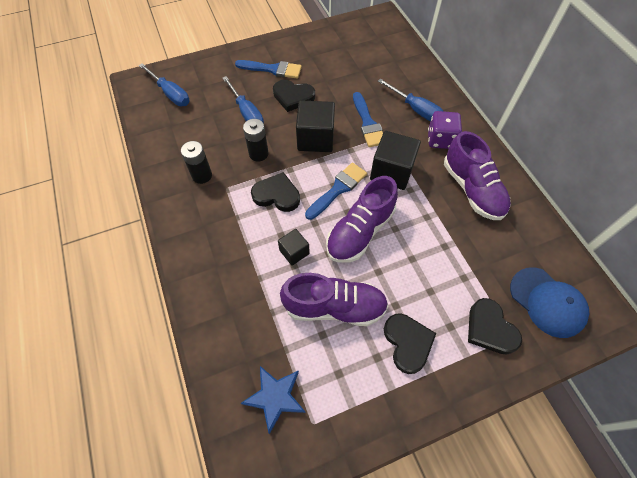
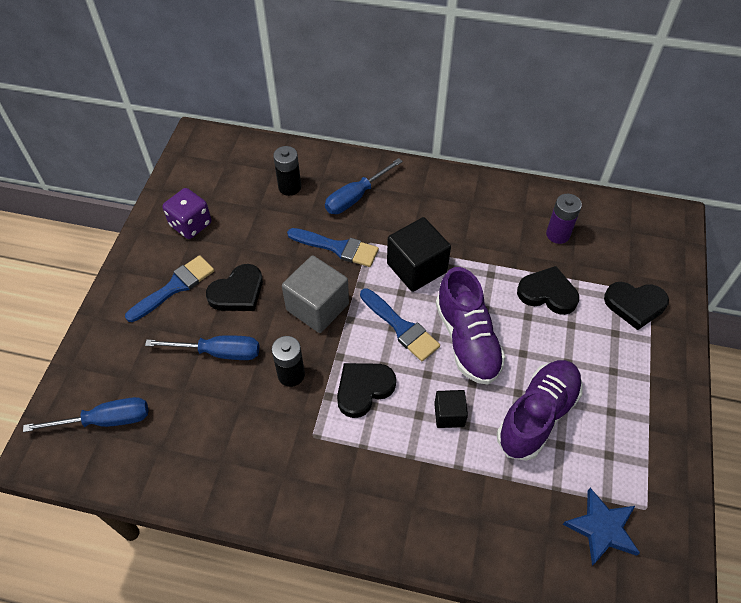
camera: 55 degrees left, 5 degrees down
black battery [181,141,212,184] -> black battery moved to [273,146,301,196]
black cube [296,100,335,152] -> grey cube [282,255,349,333]
blue brush [305,163,367,220] -> blue brush turned 150 degrees clockwise [360,288,440,361]
blue screwdriver [378,78,443,121] -> blue screwdriver turned 150 degrees clockwise [325,158,403,214]
black heart [384,313,436,374] -> black heart moved to [517,266,579,315]
purple dice [428,111,462,149] -> purple dice moved to [162,188,212,239]
purple shoe [444,131,511,220] -> none
blue cap [510,268,589,338] -> none
none -> purple battery [546,194,582,244]

